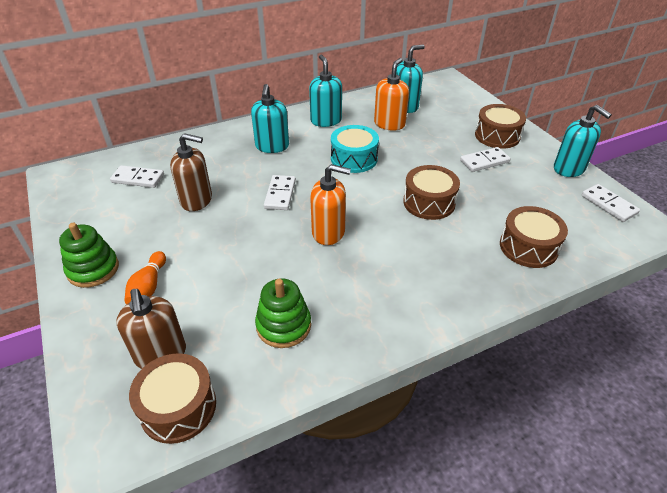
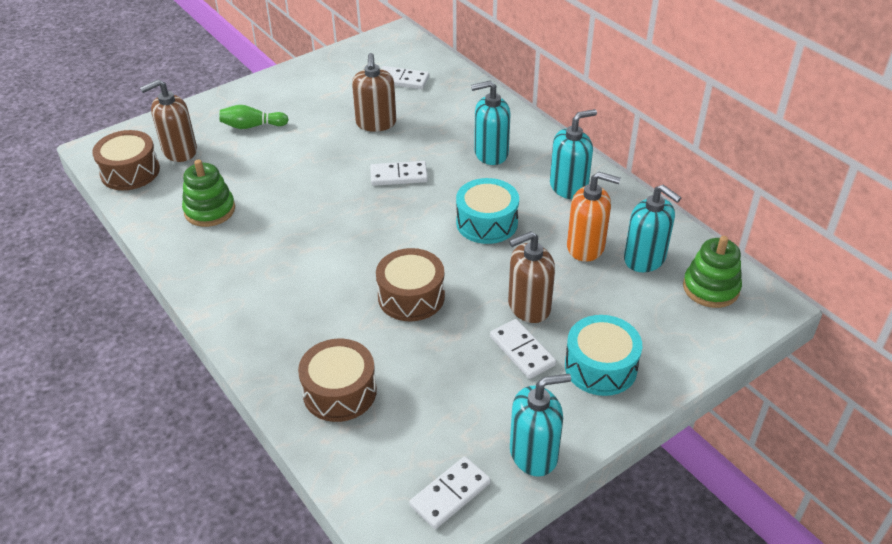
camera: 80 degrees right, 0 degrees up
green stacking toy [59,223,119,288] -> green stacking toy moved to [683,236,742,308]
white domino [110,165,164,188] -> white domino turned 75 degrees counterclockwise [381,66,429,89]
orange bowling pin [124,251,166,304] -> green bowling pin [219,105,289,129]
orange soap dispenser [310,164,351,245] -> none
brown drum [475,104,526,149] -> turquoise drum [565,315,642,396]
turquoise soap dispenser [554,105,612,177] -> turquoise soap dispenser turned 150 degrees counterclockwise [510,374,571,477]
none -> brown soap dispenser [508,231,555,323]

